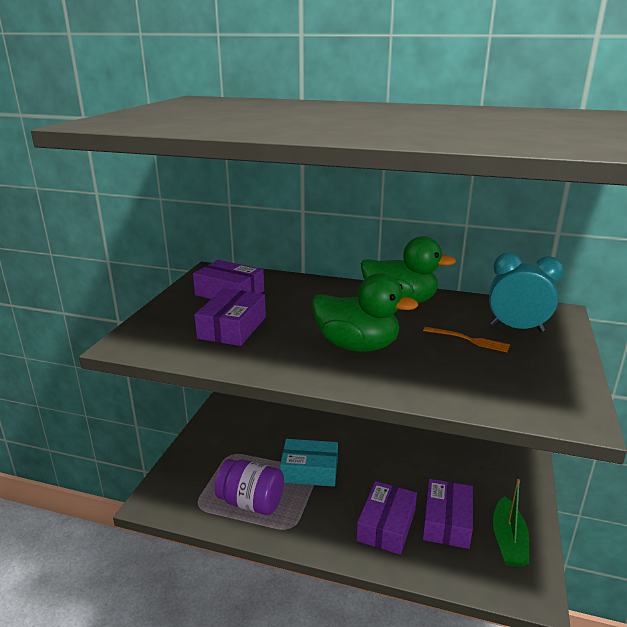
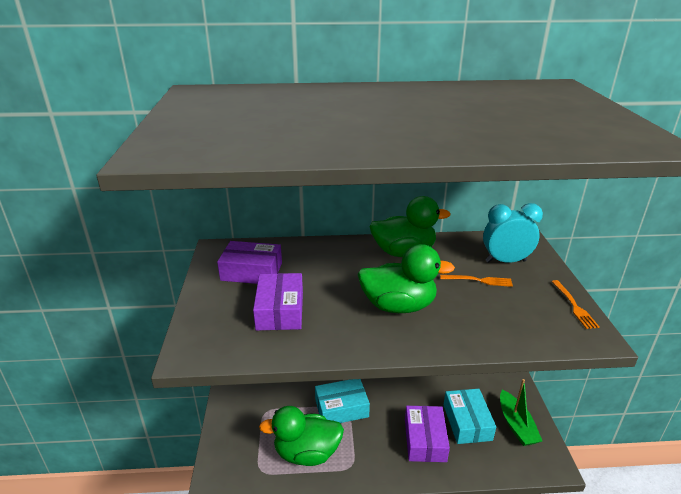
camera: 20 degrees left, 5 degrees up
purple jar [215,459,284,515] -> green duck [259,406,344,466]
purple box [423,479,473,549] -> turquoise box [444,389,496,444]
none -> orange fork [552,280,599,329]

